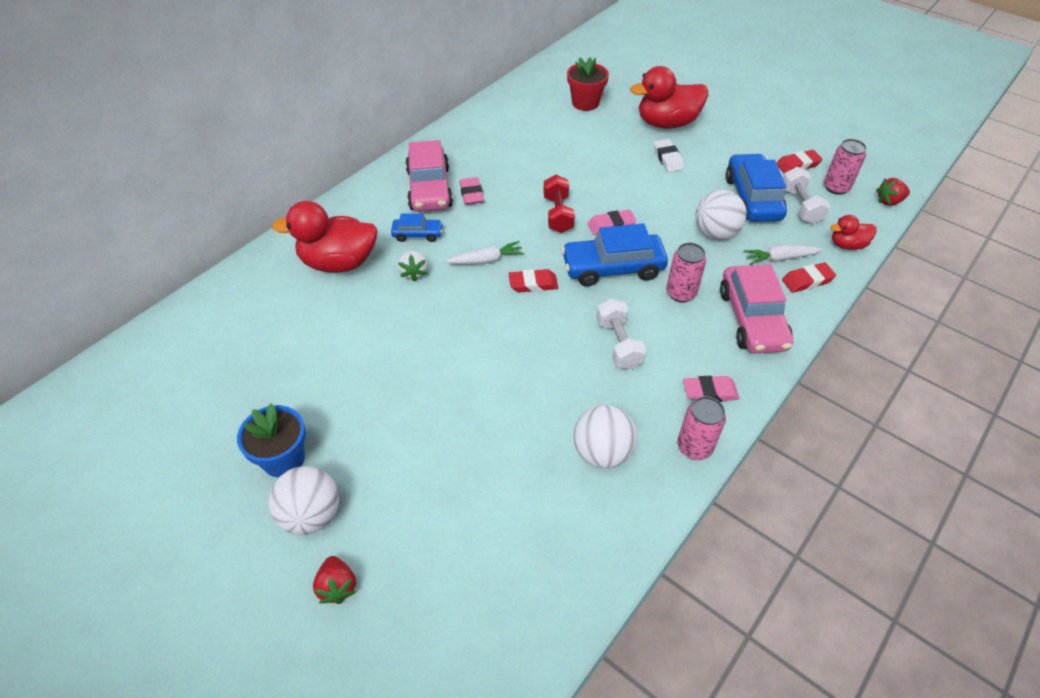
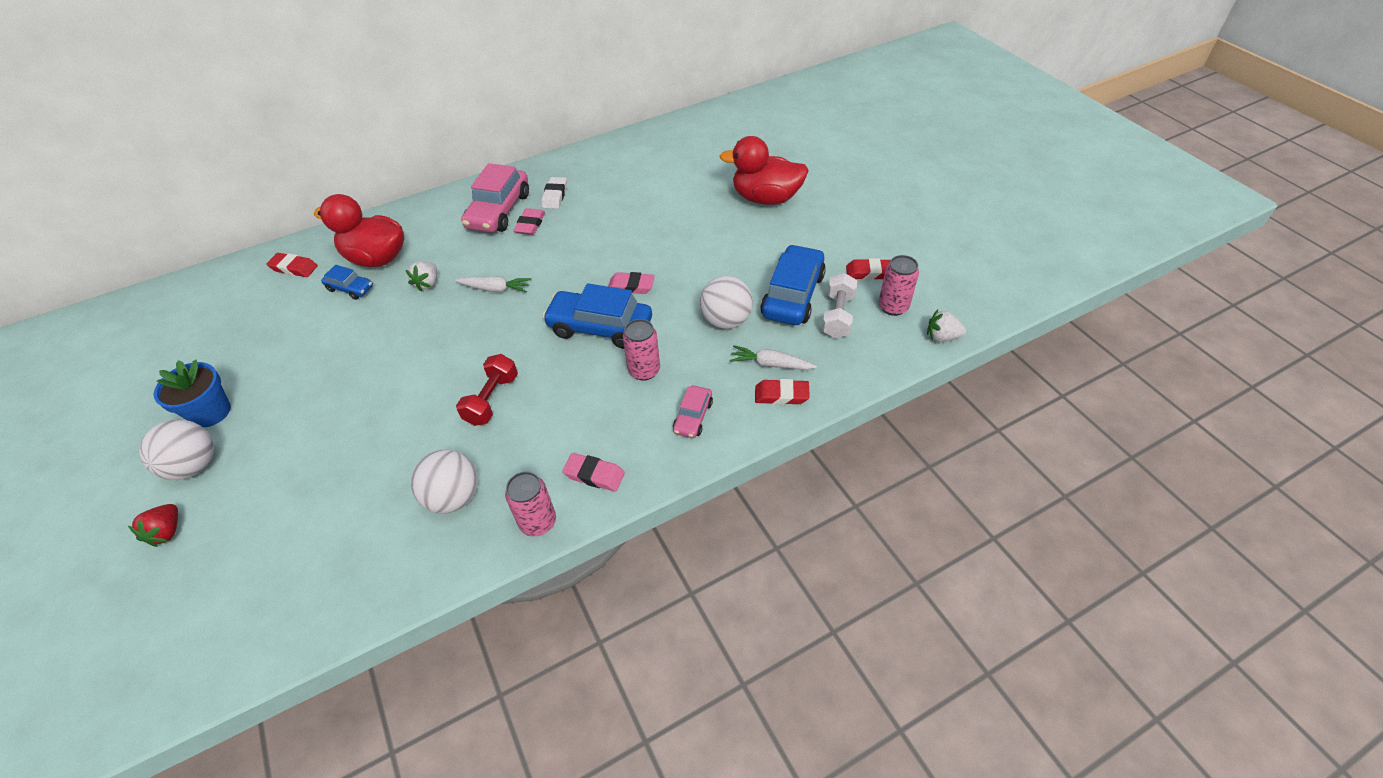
camera: 25 degrees right, 0 degrees up
blue car [391,213,443,242] -> blue car moved to [321,265,373,300]
red eraser [509,269,558,292] -> red eraser moved to [266,253,318,277]
red dumbbell [543,175,575,233] -> red dumbbell moved to [456,354,518,426]
red flower pot [567,57,609,111] -> none
white dumbbell [596,298,646,369] -> none
white eraser [654,139,684,172] -> white eraser moved to [542,177,567,209]
pink car [720,265,793,353] -> pink car [673,385,713,438], size x0.52
red duck [831,215,877,250] -> none
red strawberry [876,178,910,206] -> white strawberry [927,310,966,342]

